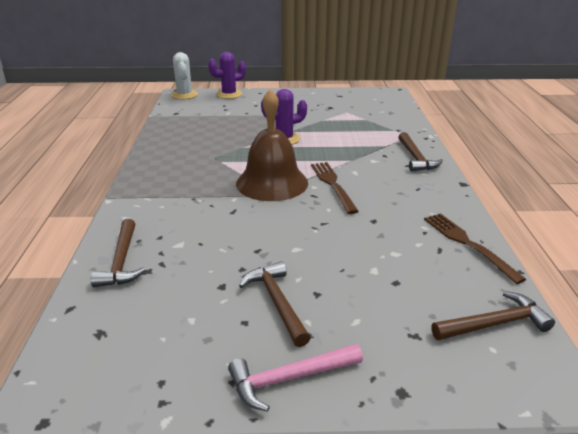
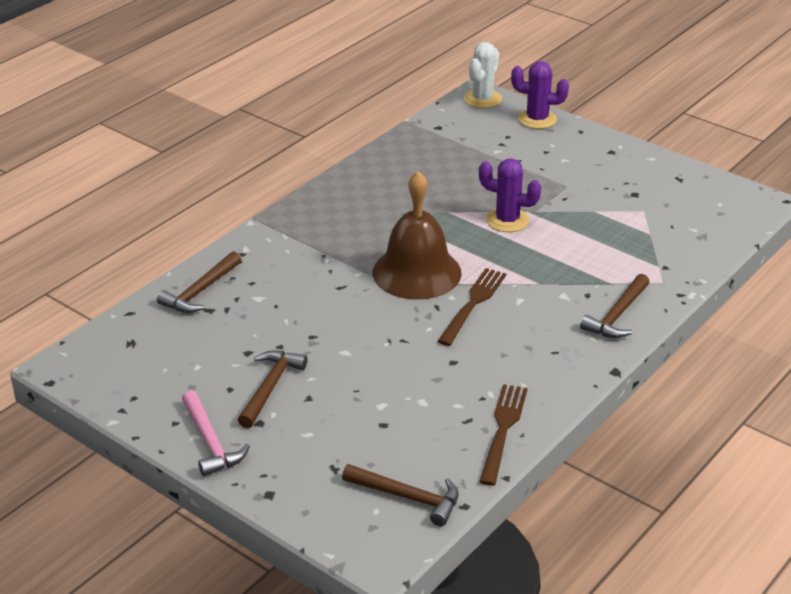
camera: 40 degrees right, 5 degrees up
pink hammer [228,344,363,412] -> pink hammer turned 135 degrees counterclockwise [182,390,250,476]

